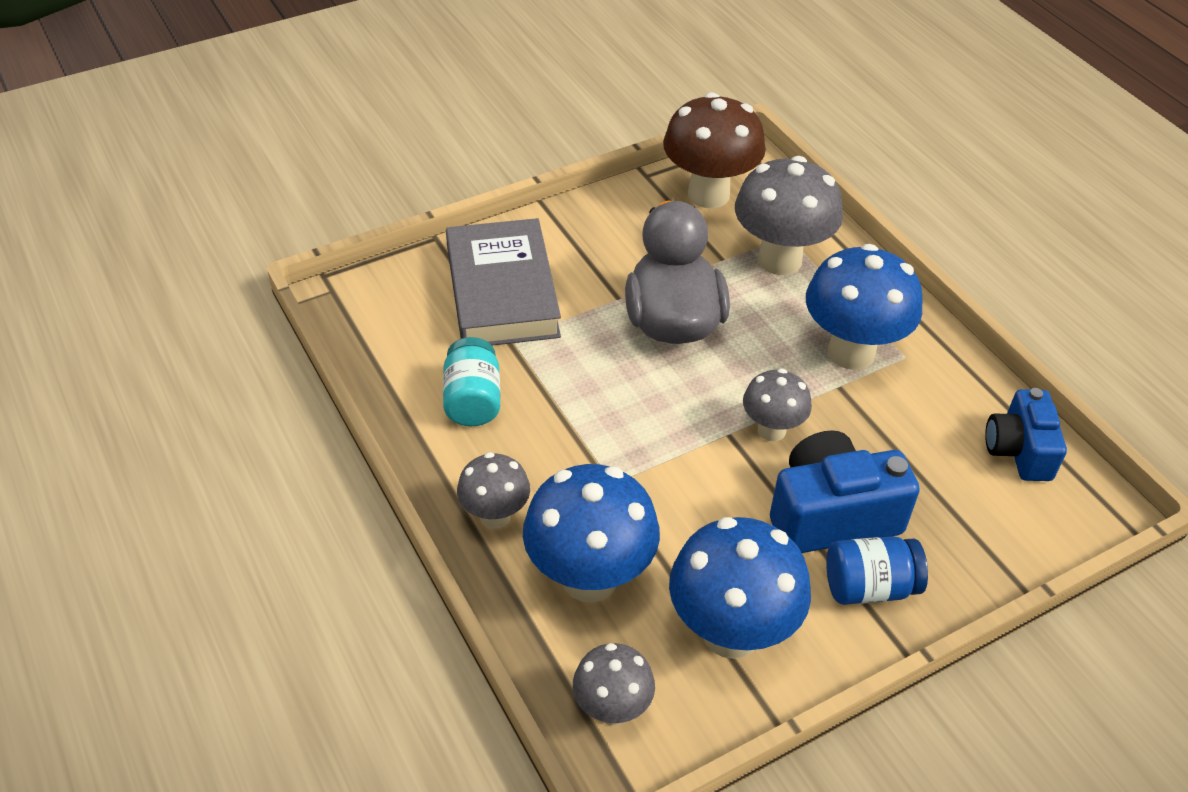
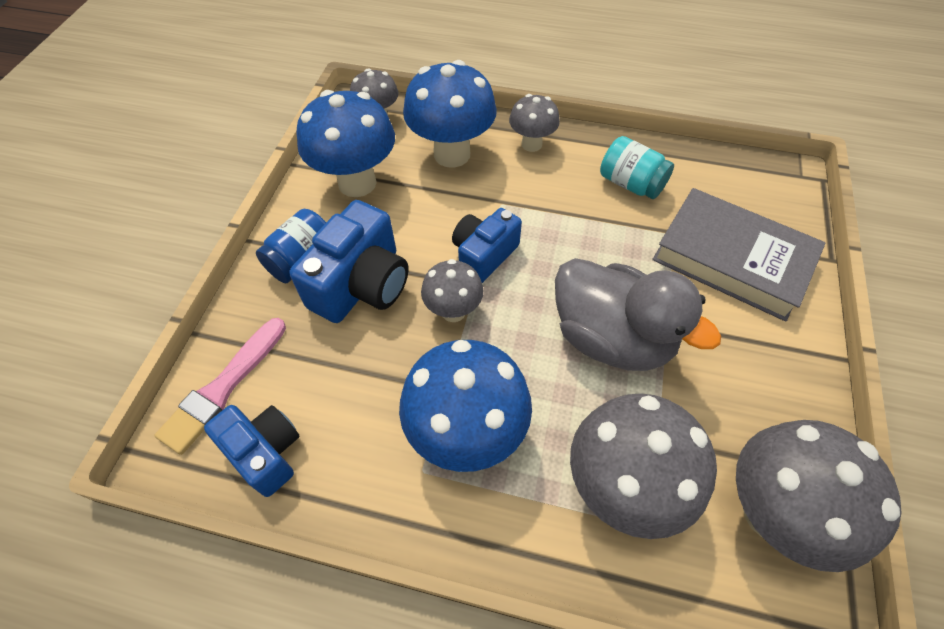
camera: 135 degrees right, 10 degrees up
brown mushroom [663,92,766,208] -> grey mushroom [736,420,902,572]
none -> pink brush [154,318,286,455]
none -> blue camera [452,208,522,283]

